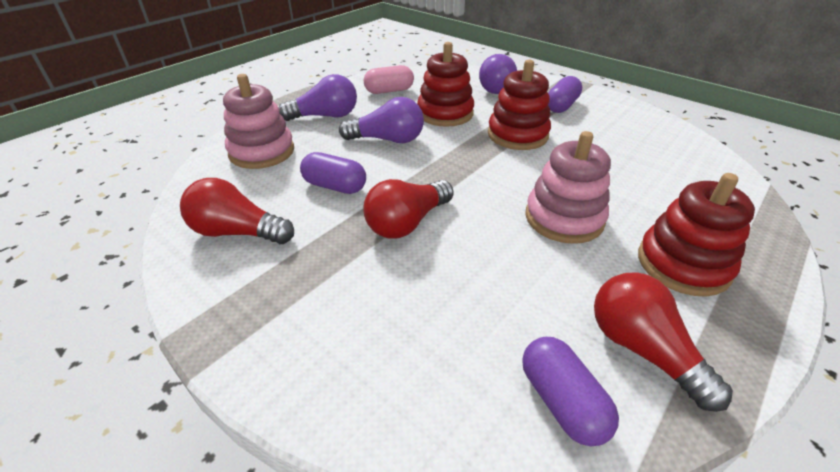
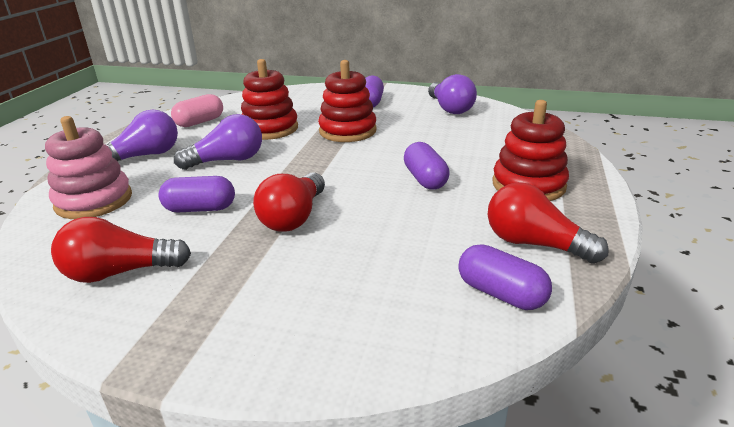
camera: 25 degrees left, 10 degrees down
purple light bulb [479,54,517,94] -> purple light bulb moved to [428,74,477,114]
pink stacking toy [525,131,611,244] -> purple capsule [404,142,450,189]

